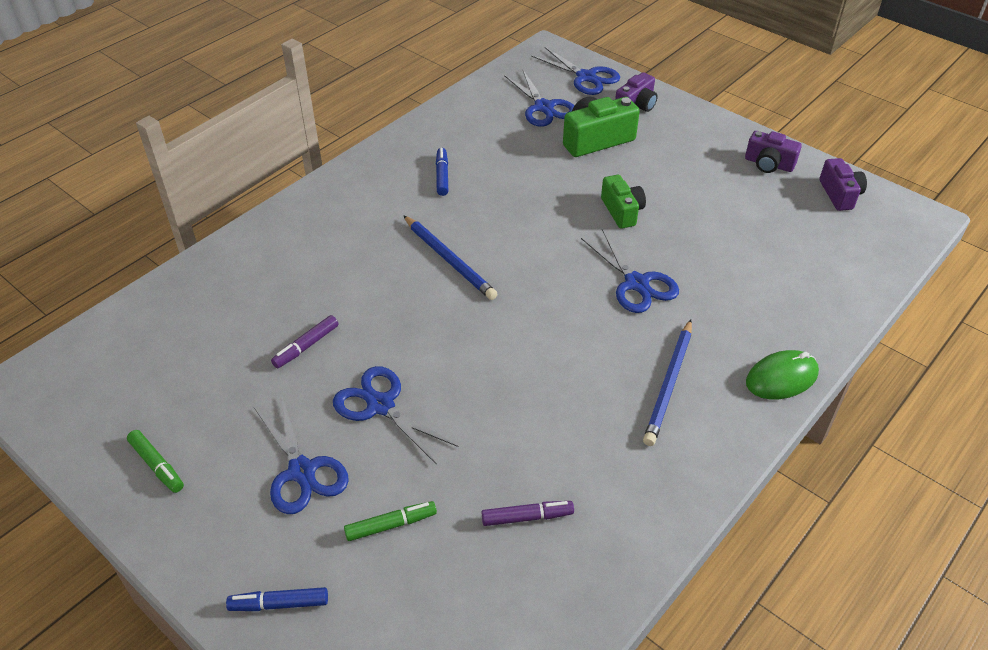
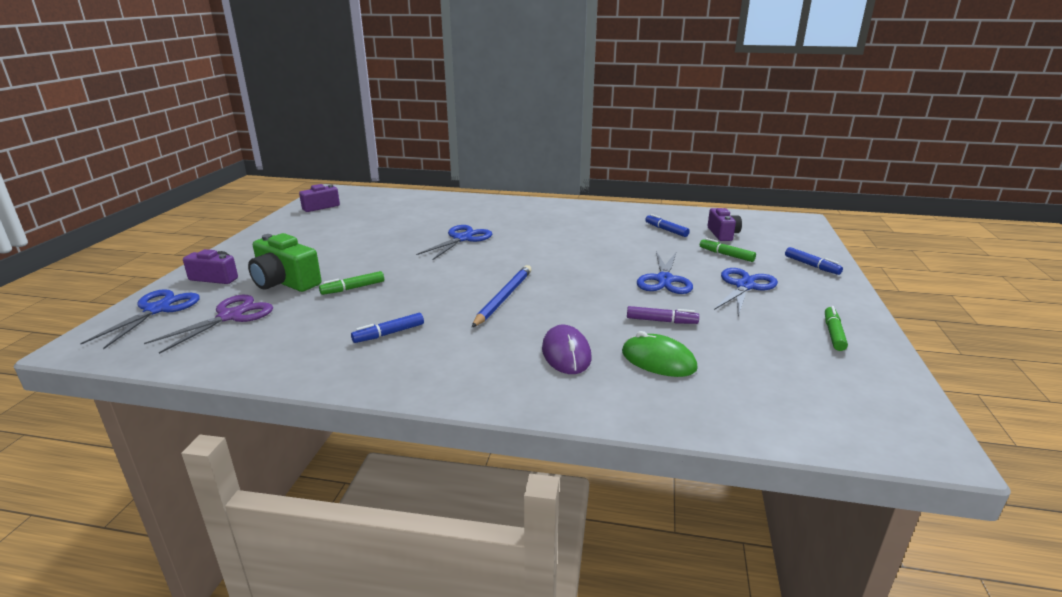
camera: 120 degrees left, 20 degrees down
purple marker [482,501,574,526] -> blue marker [645,214,690,237]
blue scissors [504,70,574,127] -> purple scissors [144,295,273,354]
green camera [601,175,646,229] -> none
blue pencil [643,319,692,446] -> none
purple camera [745,131,802,173] -> purple camera moved to [708,208,742,241]
green mouse [746,350,819,399] -> green mouse moved to [622,331,698,377]
none -> green marker [319,271,384,295]
none -> purple mouse [542,325,591,374]

